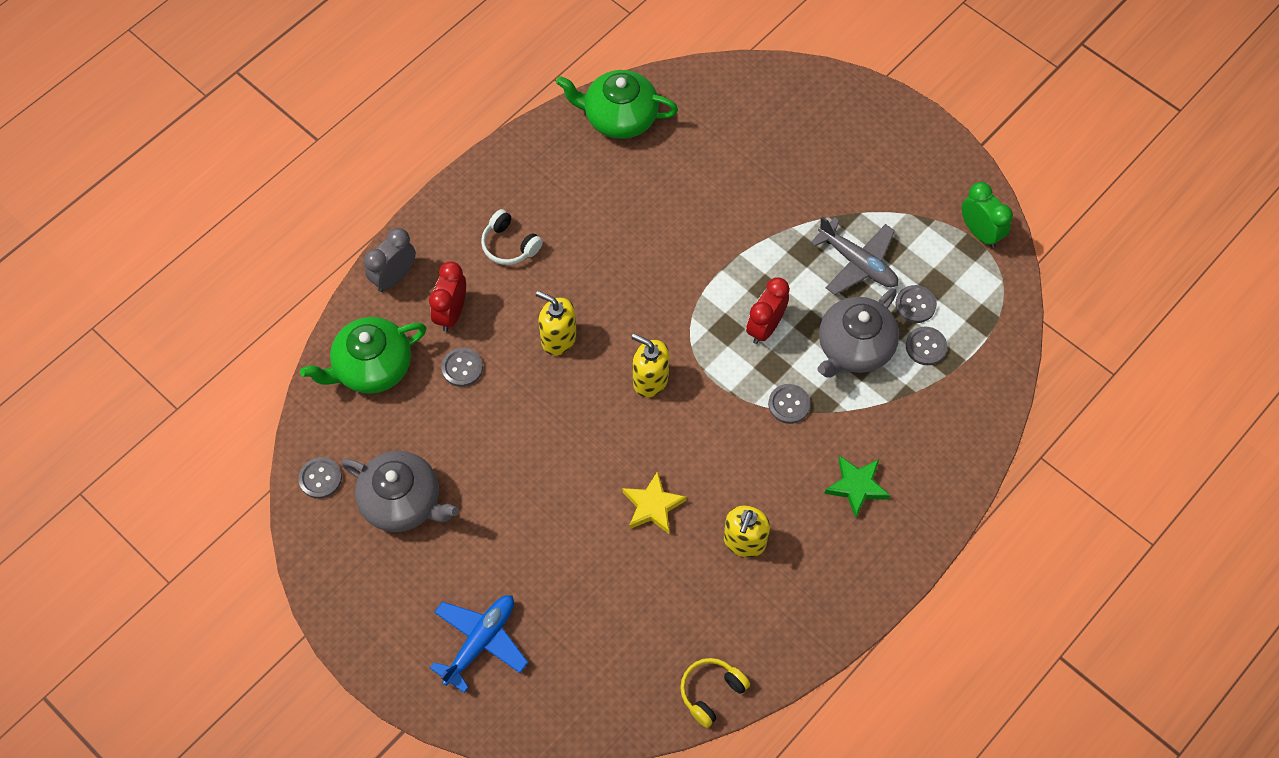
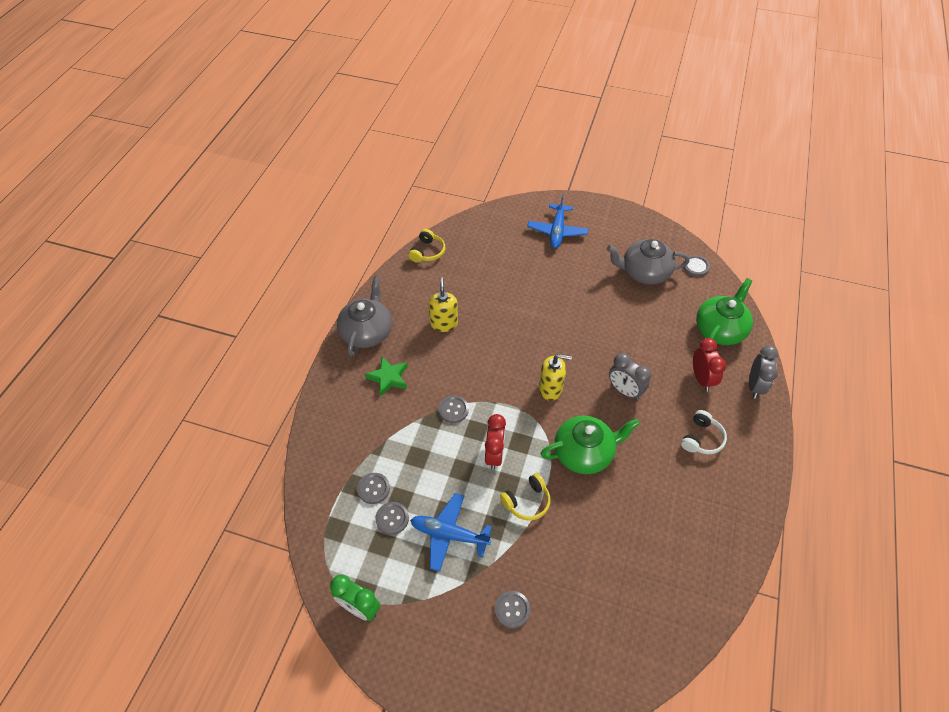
camera: 155 degrees right, 10 degrees down
grey button [441,348,483,387] -> grey button moved to [495,591,530,628]
white headphones [481,209,543,265] -> white headphones turned 105 degrees clockwise [681,410,727,454]
yellow soap dispenser [536,291,577,355] -> grey clock [609,353,651,400]
green teapot [556,70,678,139] -> green teapot moved to [540,416,639,474]
yellow star [623,471,687,534] -> none
grey plane [810,216,898,295] -> blue plane [410,493,492,572]
grey teapot [817,288,899,378] -> grey teapot moved to [337,276,392,357]
none -> yellow headphones [500,473,551,521]

